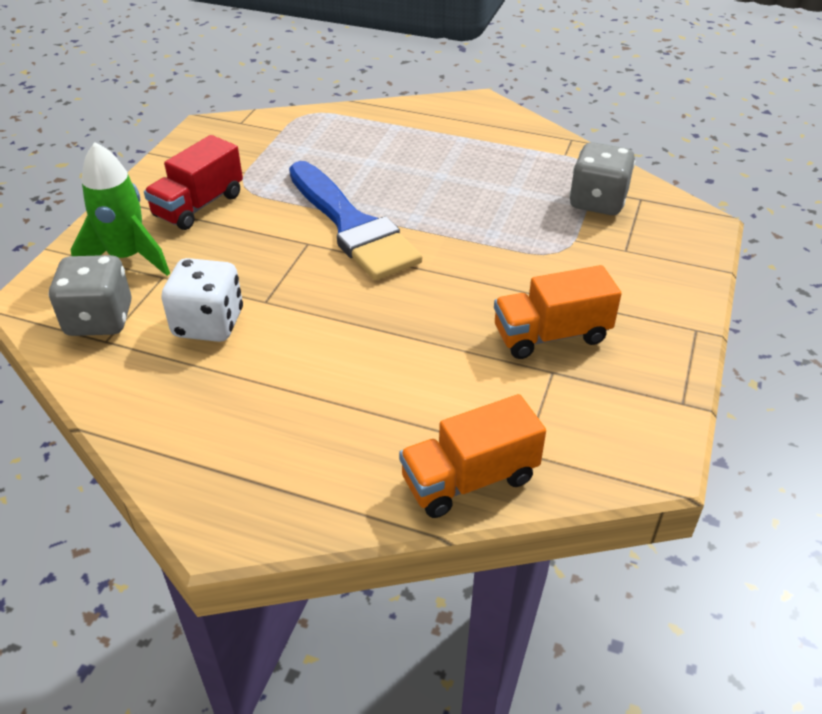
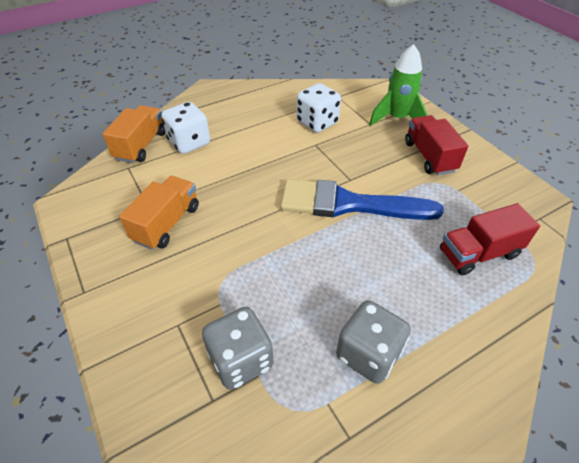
camera: 130 degrees right, 5 degrees up
grey dice [49,255,131,336] -> grey dice moved to [336,300,411,384]
none -> white dice [161,102,210,154]
none -> red truck [440,203,540,275]

